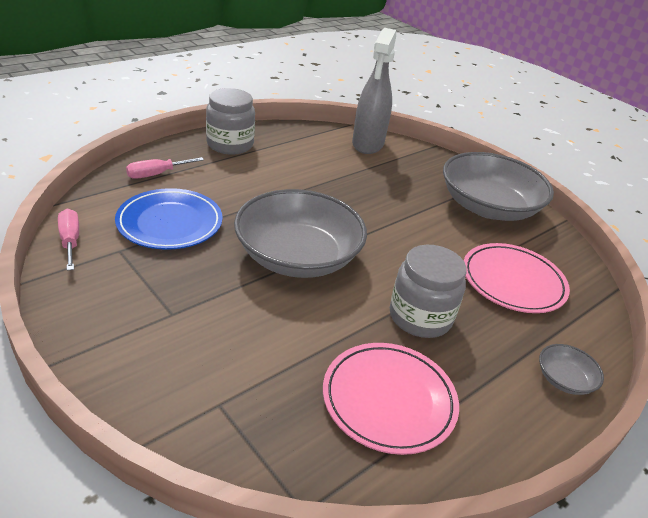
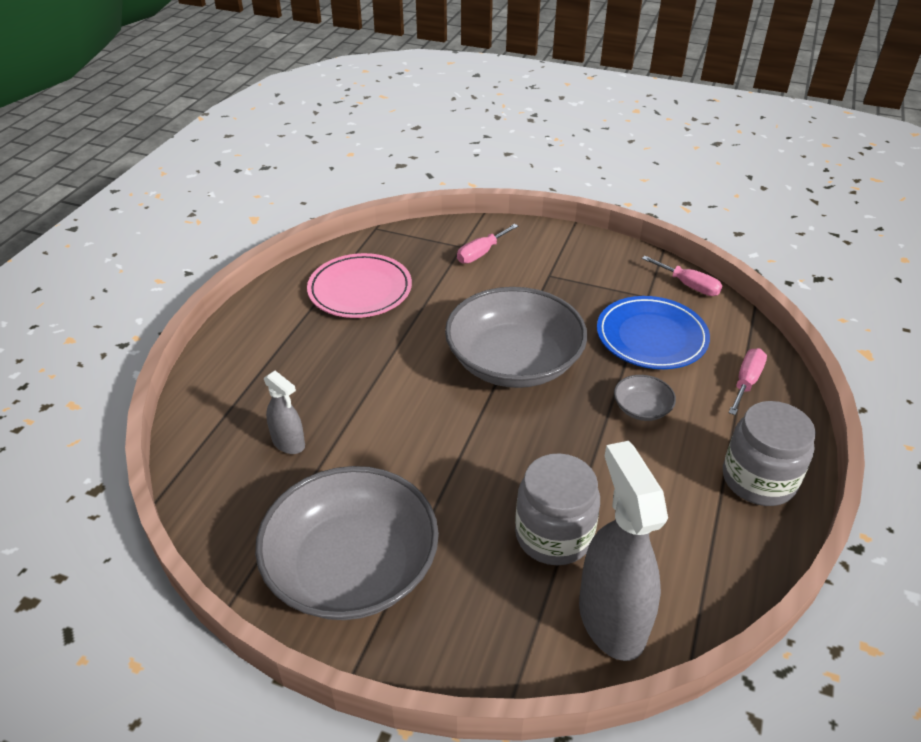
camera: 155 degrees right, 5 degrees up
grey jar [390,245,467,338] -> grey jar moved to [515,453,600,565]
pink plate [463,243,570,313] -> grey spray bottle [264,371,305,454]
grey bowl [539,344,604,395] -> grey bowl moved to [614,375,676,421]
none -> pink screwdriver [457,224,518,264]

